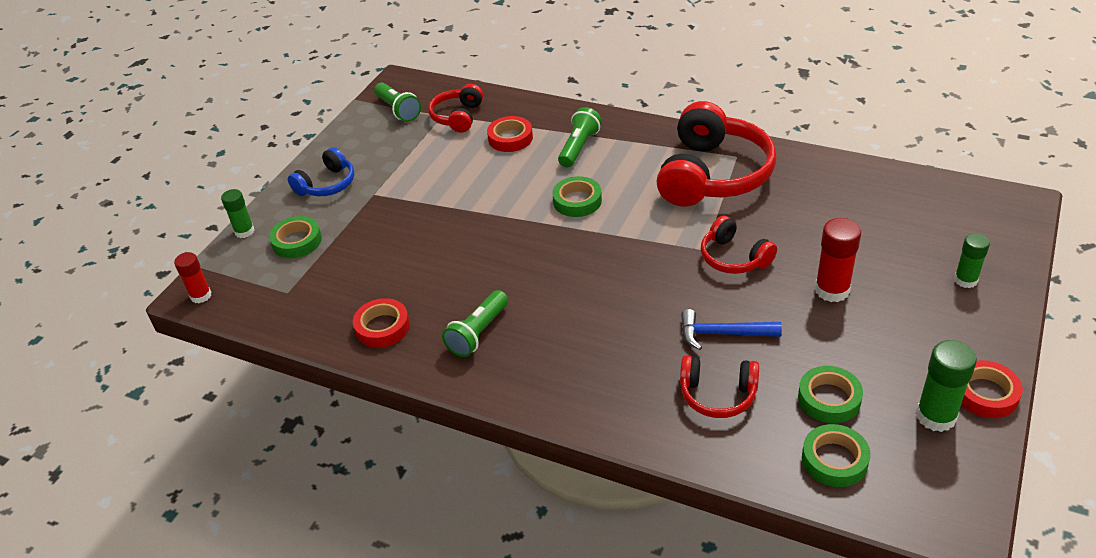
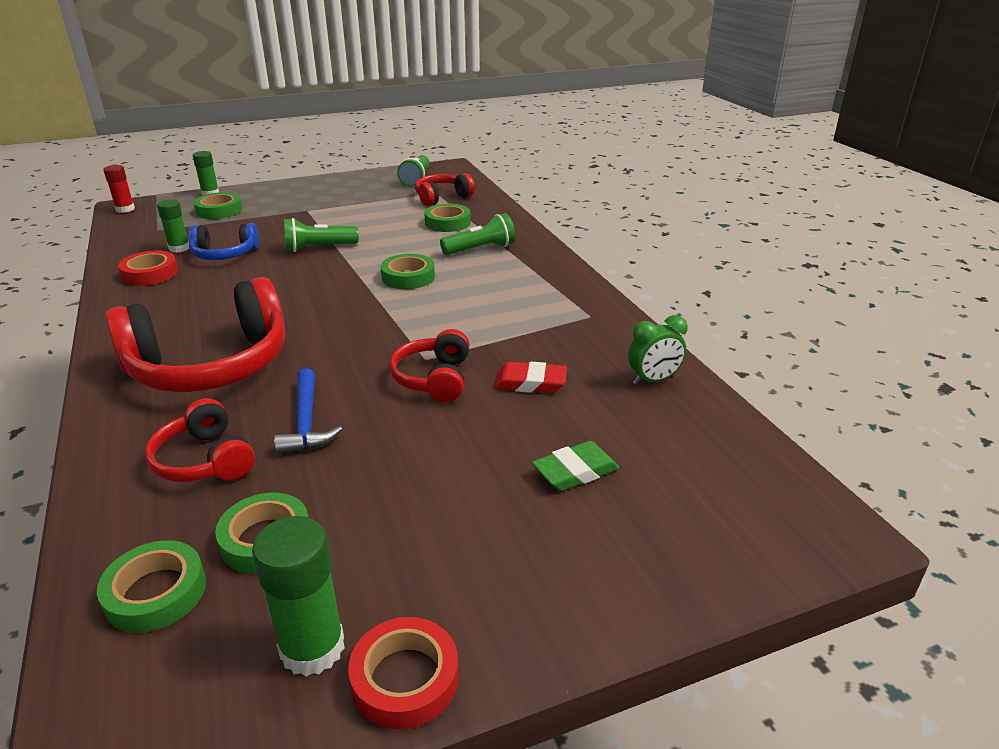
camera: 40 degrees right, 10 degrees down
blue headphones [288,147,354,196] -> blue headphones moved to [189,223,259,260]
green flashlight [442,290,508,357] -> green flashlight moved to [284,218,359,252]
red tape [487,116,533,152] -> green tape [424,204,471,232]
red headphones [656,101,776,207] -> red headphones moved to [105,277,285,392]
blue hammer [681,309,782,350] -> blue hammer turned 150 degrees counterclockwise [274,368,342,454]
red glue stick [815,218,861,302] -> none
green glue stick [954,233,990,288] -> green glue stick moved to [157,199,190,253]
none -> red eraser [494,362,567,393]
none -> green eraser [532,441,619,491]
none -> green clock [628,315,688,385]

